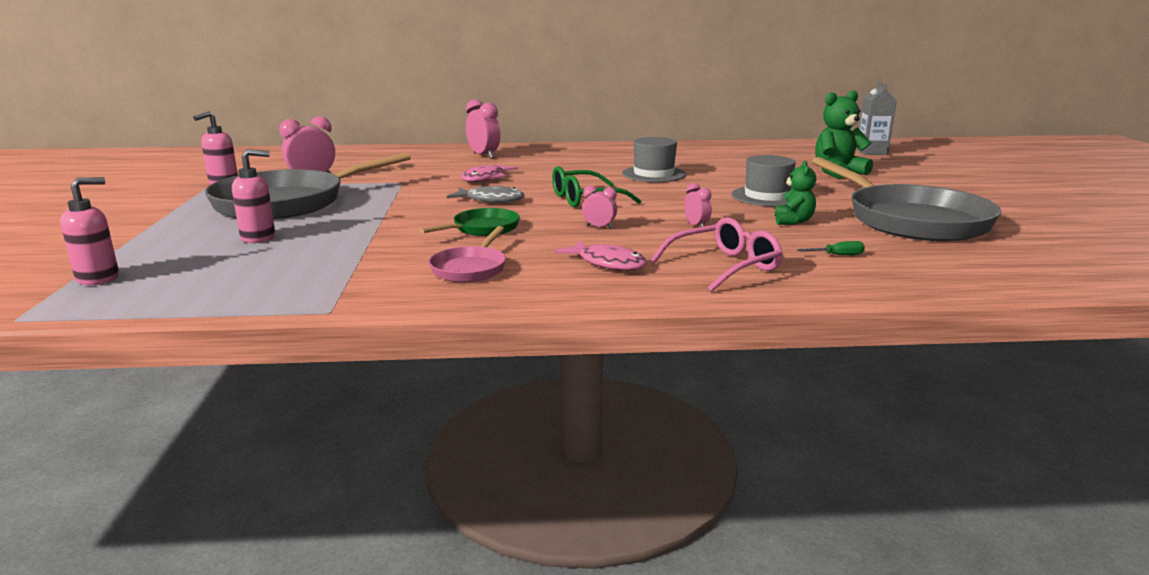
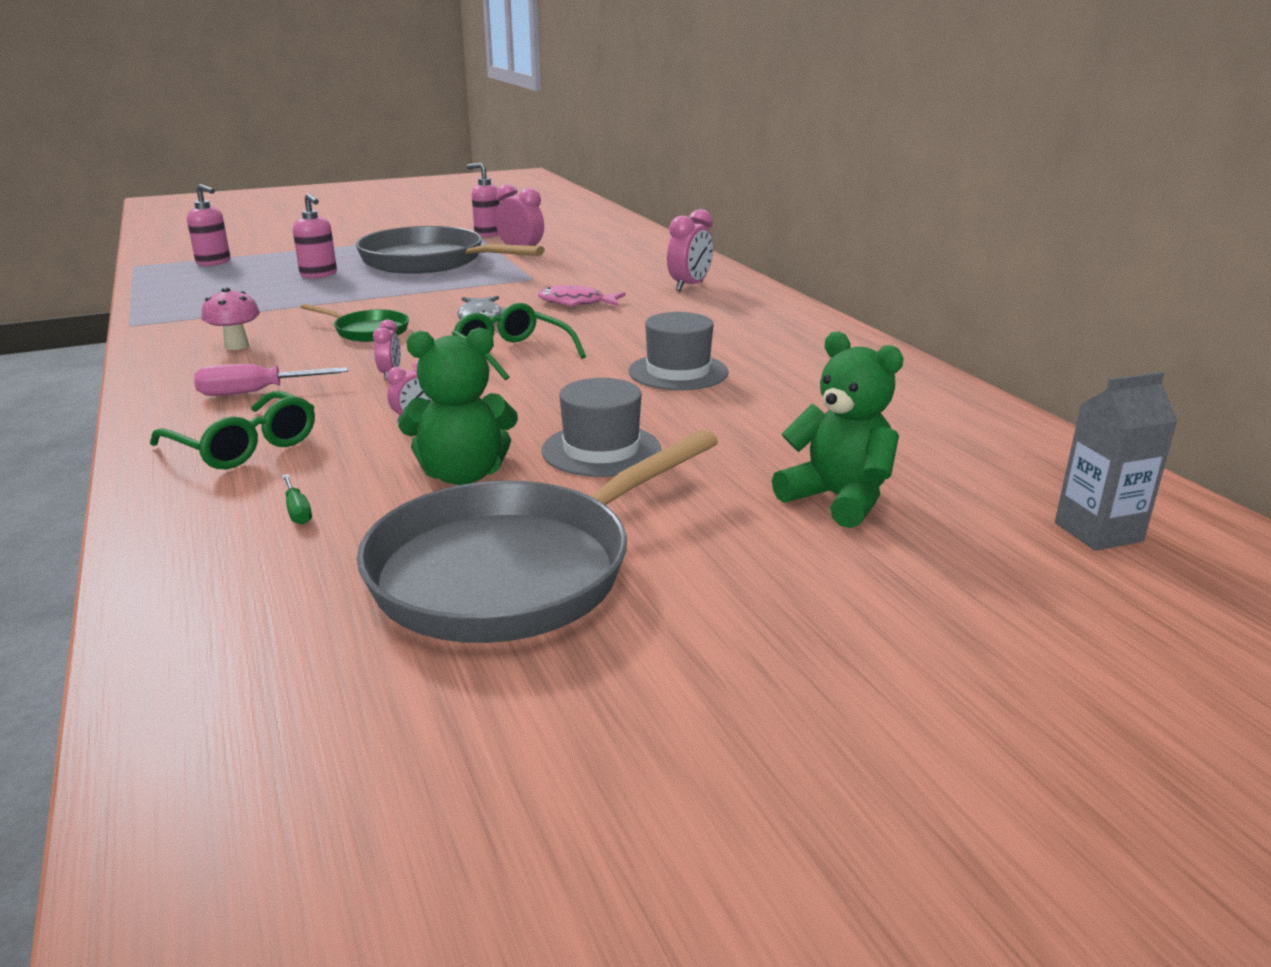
camera: 70 degrees right, 5 degrees up
pink pan [429,226,506,282] -> pink mushroom [201,287,260,350]
pink fish [555,240,647,271] -> pink screwdriver [194,364,348,396]
pink glasses [651,217,783,292] -> green glasses [150,391,315,469]
green teddy bear [775,161,816,225] -> green teddy bear [398,328,518,485], size x1.64

